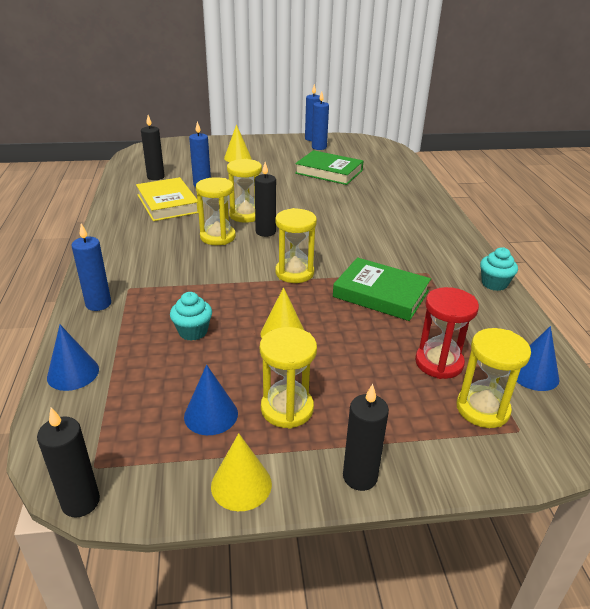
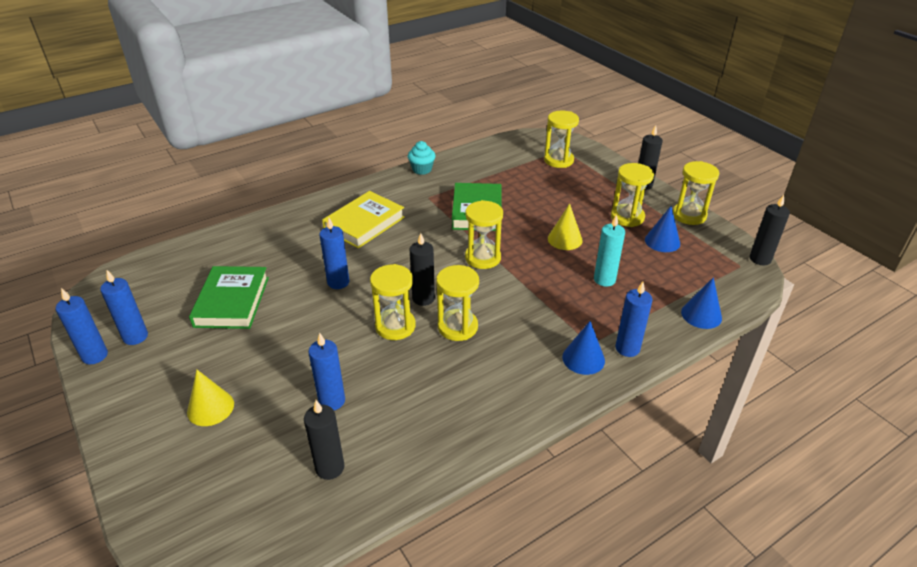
camera: 115 degrees left, 5 degrees up
yellow book [136,177,198,221] -> yellow book moved to [322,191,405,249]
turquoise cupcake [170,292,212,341] -> turquoise candle [594,214,625,287]
yellow cone [211,433,272,511] -> yellow hourglass [673,161,719,225]
red hourglass [415,287,479,379] -> none
blue cone [517,326,560,391] -> blue cone moved to [562,321,605,375]
none -> blue candle [320,218,349,289]

